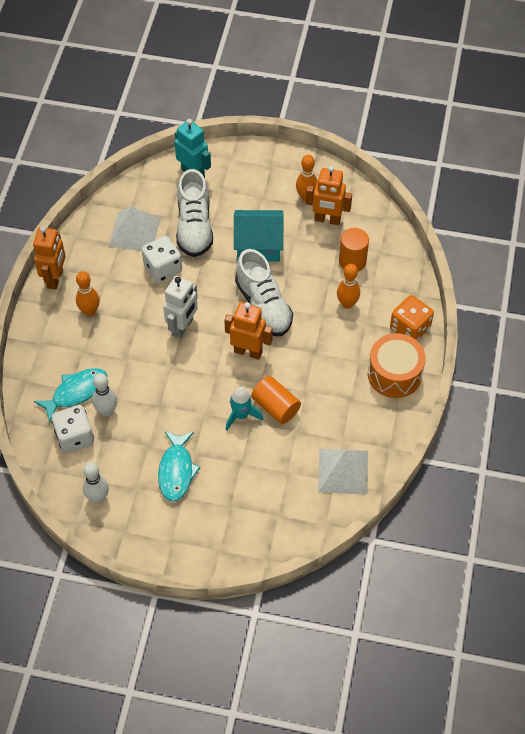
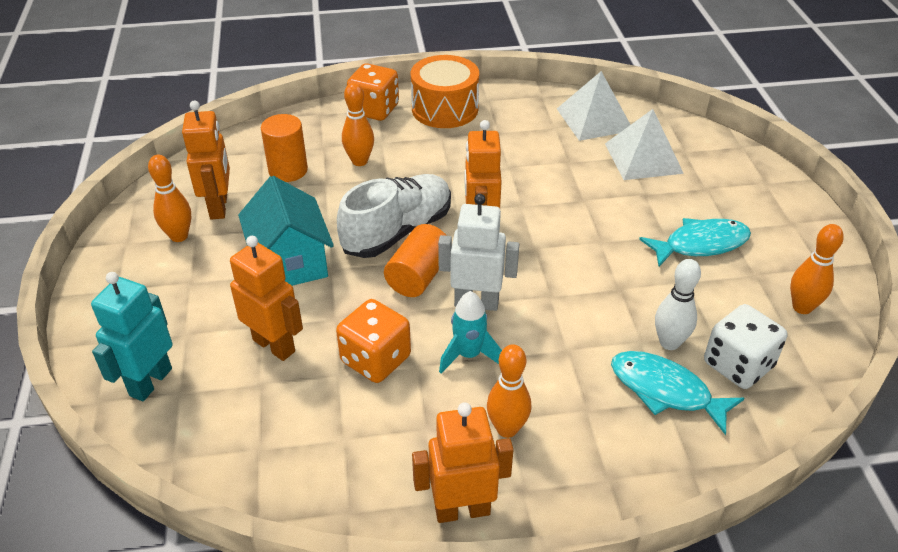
camera: 110 degrees left, 15 degrees down
white bowling pin [83,462,109,504] -> orange bowling pin [790,224,844,314]
white pyramid [109,206,161,251] -> white pyramid moved to [605,109,684,180]
white dice [142,236,182,283] -> orange dice [336,299,411,383]
white shoe [176,169,213,257] -> orange robot [230,236,303,361]
turquoise rocket [226,387,263,431] -> turquoise rocket moved to [439,291,502,373]
orange cylinder [251,376,301,424] -> orange cylinder moved to [384,224,447,297]

